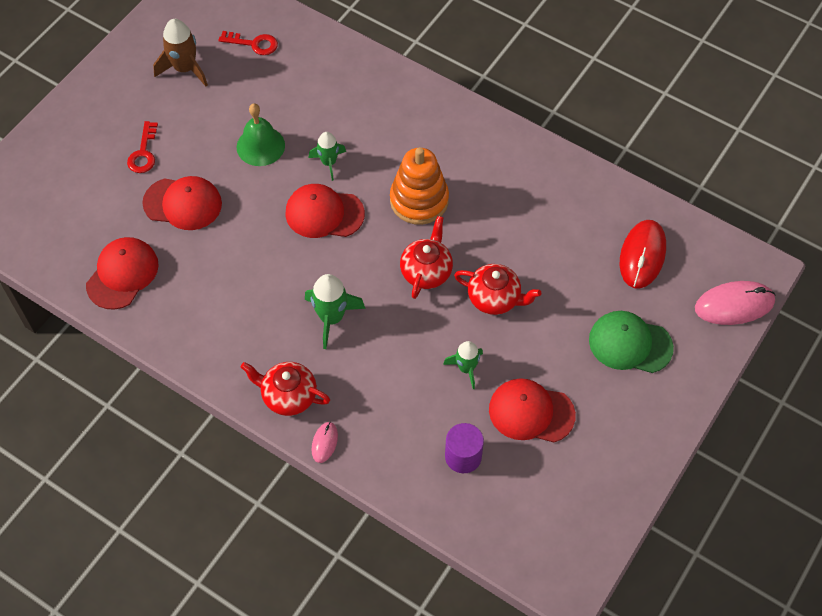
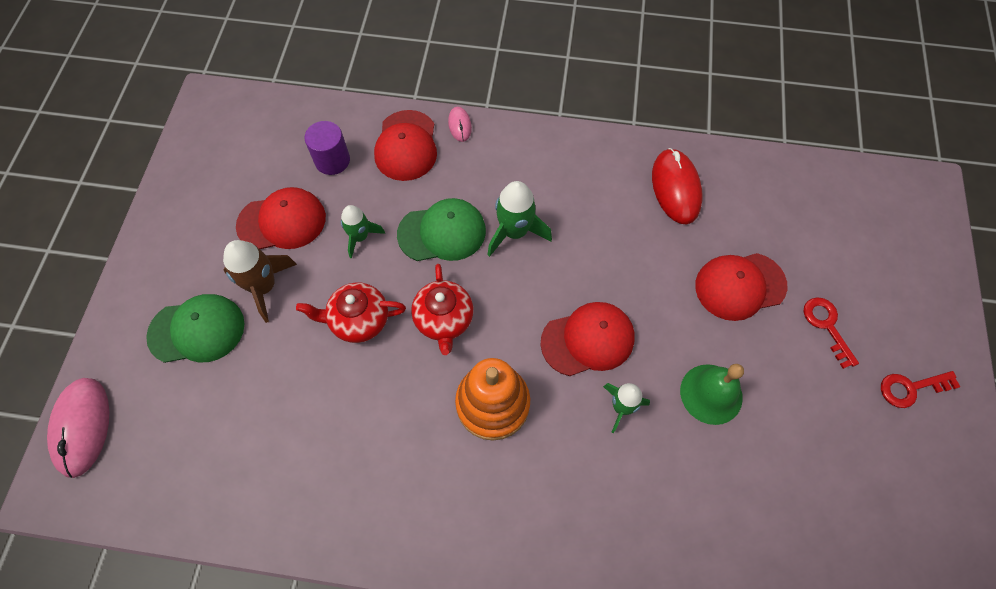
camera: 155 degrees right, 5 degrees up
red cap [86,237,159,310] -> red cap moved to [374,110,437,181]
brown rocket [153,19,208,86] -> brown rocket moved to [223,240,297,323]
red key [219,31,278,55] -> red key moved to [881,371,960,408]
red teapot [241,362,330,416] -> none
red mouse [620,220,666,289] -> red mouse moved to [652,148,703,224]
pink mouse [695,281,776,325] -> pink mouse turned 60 degrees counterclockwise [47,378,109,478]
none -> green cap [397,198,486,261]

